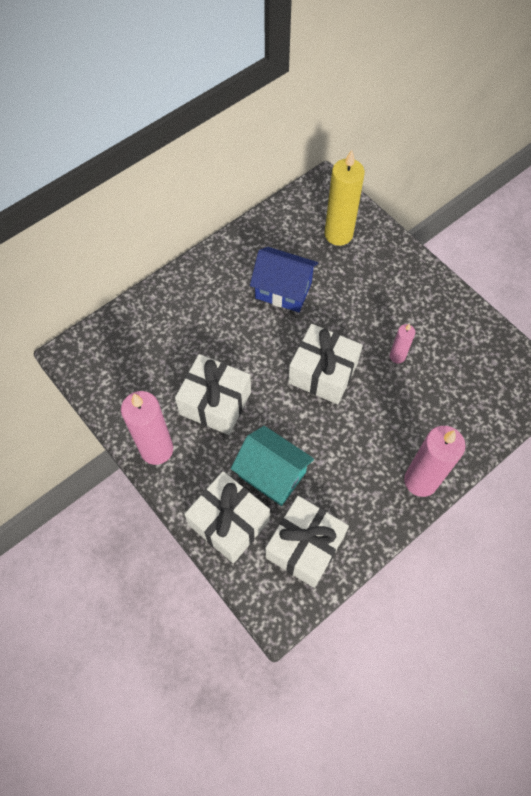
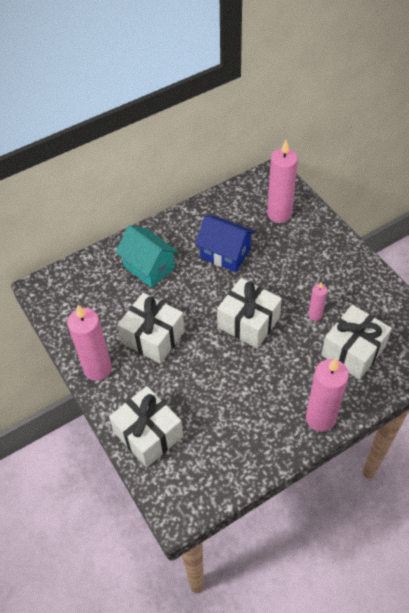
camera: 10 degrees right, 10 degrees down
turquoise house [231,426,314,506] -> turquoise house moved to [115,225,178,288]
white gift [265,496,349,588] -> white gift moved to [321,305,392,380]
yellow candle [325,150,365,246] -> pink candle [267,140,298,223]

